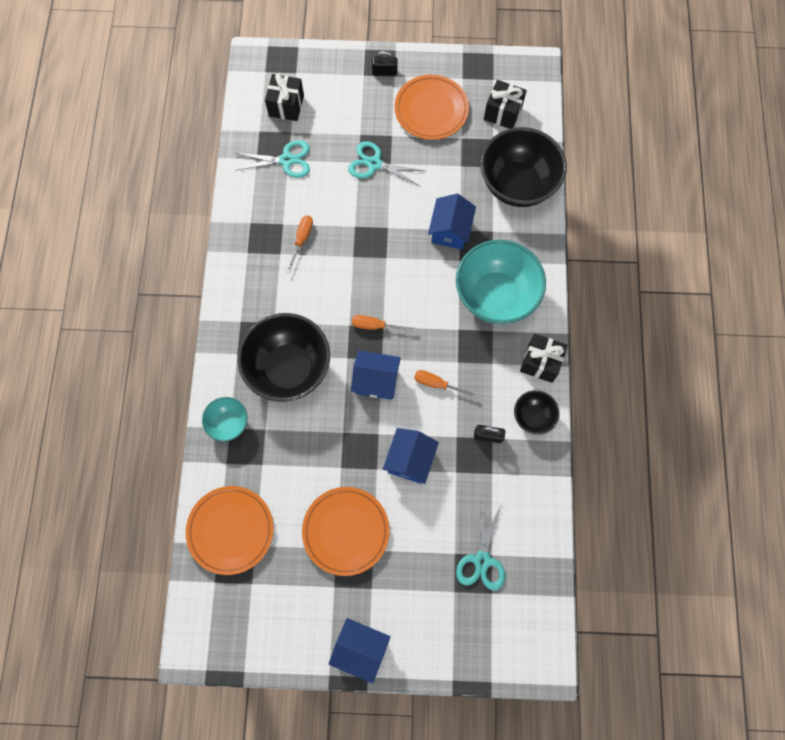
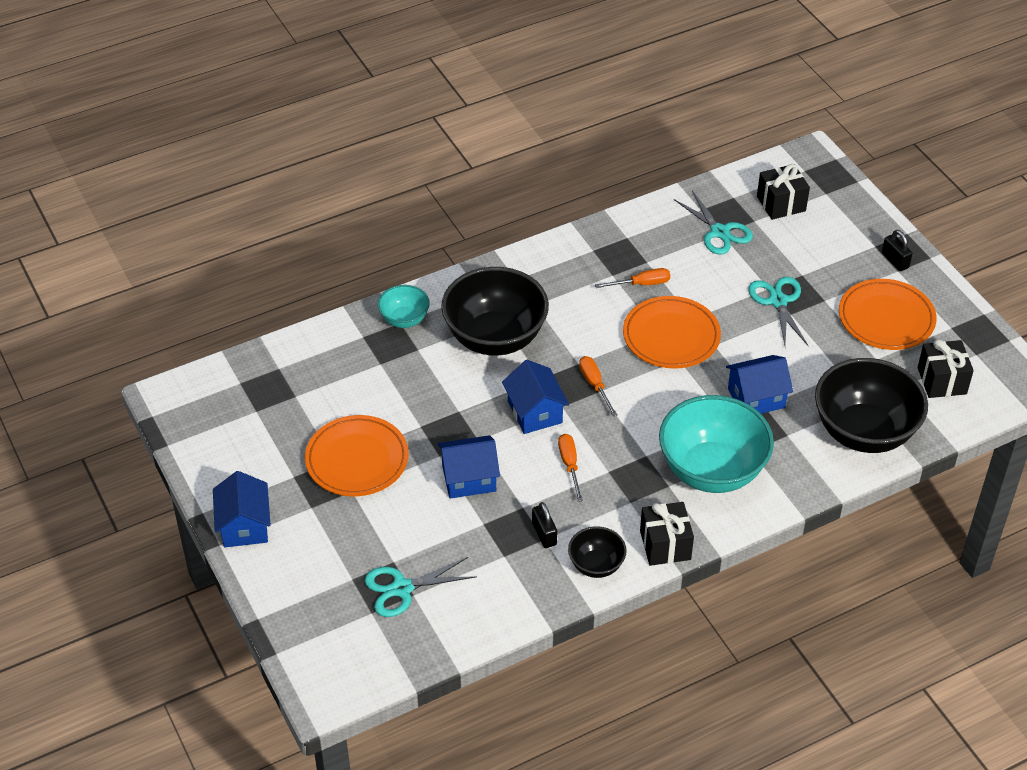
camera: 60 degrees right, 25 degrees down
orange plate [186,486,274,575] -> orange plate moved to [623,296,721,368]

